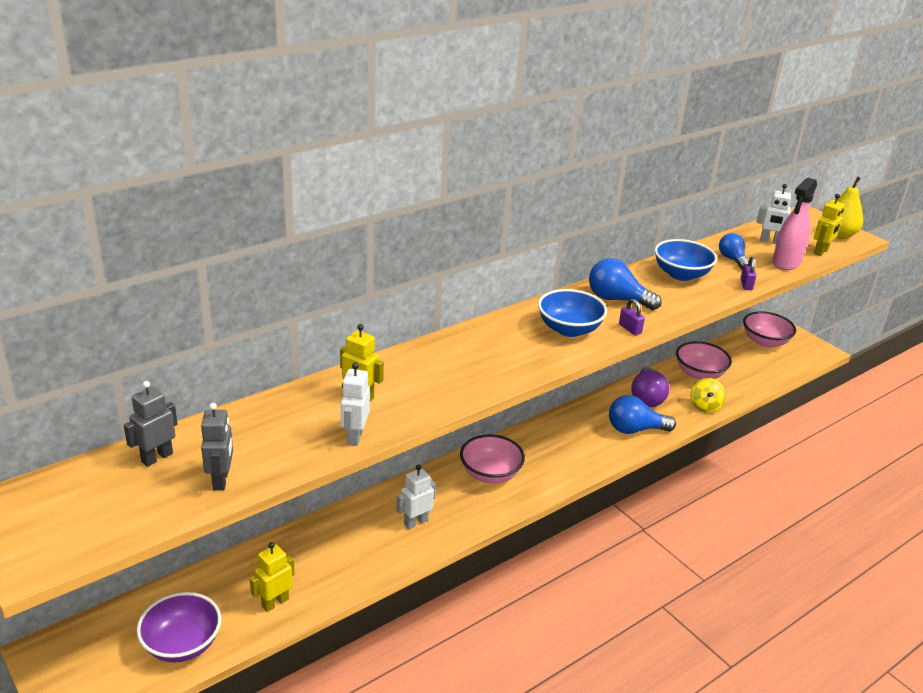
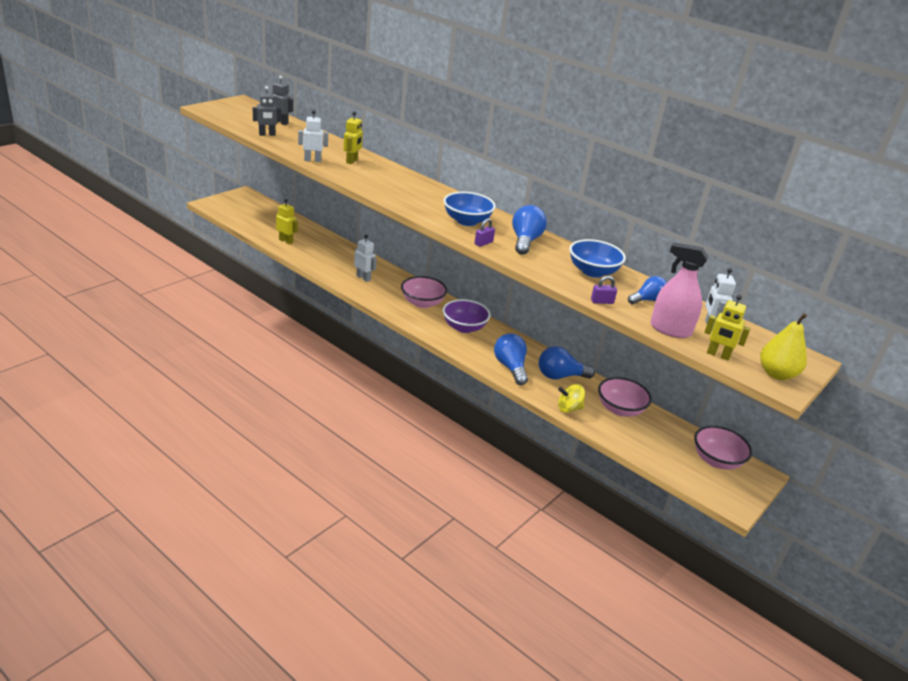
camera: 75 degrees right, 0 degrees up
purple bowl [137,592,221,662] -> purple bowl moved to [443,299,490,333]
purple light bulb [631,367,669,407] -> blue light bulb [539,346,595,379]

